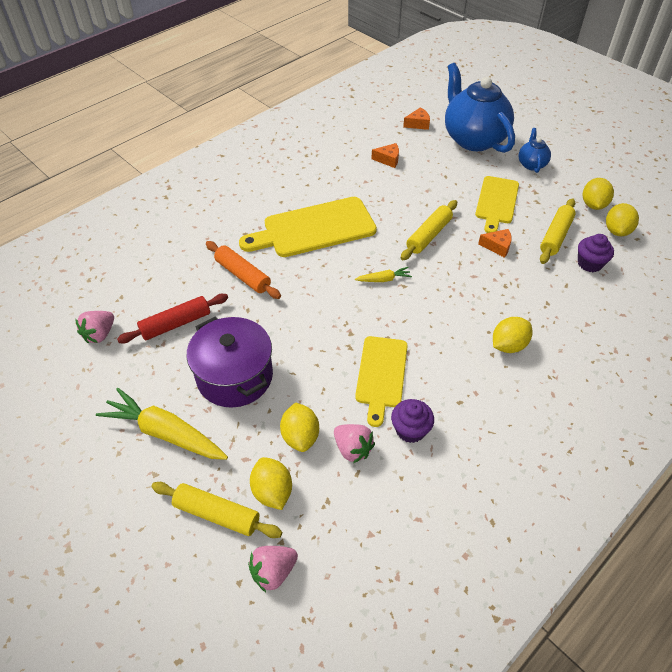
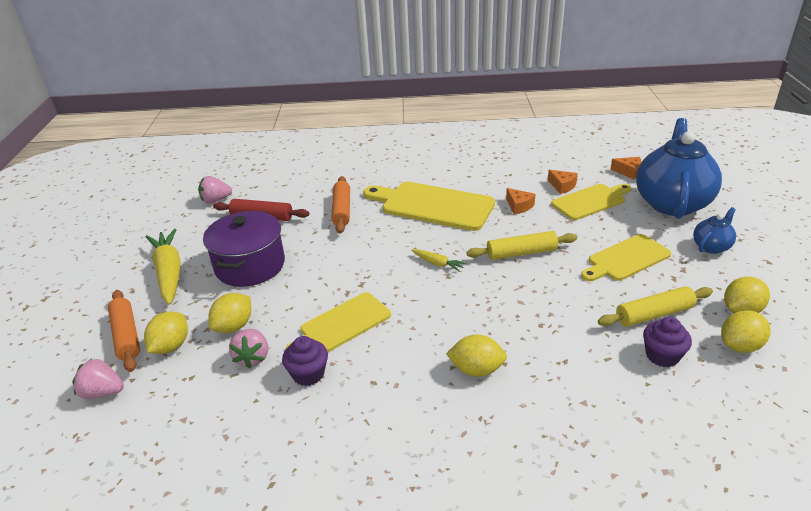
camera: 45 degrees right, 15 degrees down
yellow rolling pin [151,482,282,538] -> orange rolling pin [108,290,140,372]
orange cheese [478,229,512,258] -> orange cheese moved to [506,188,536,214]
none -> yellow cutting board [551,184,631,220]

